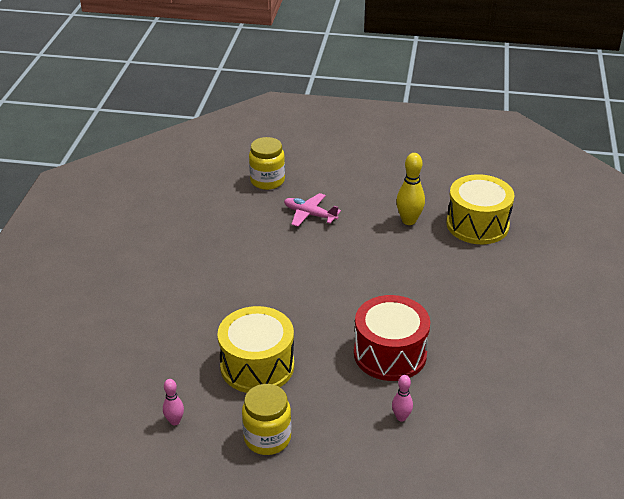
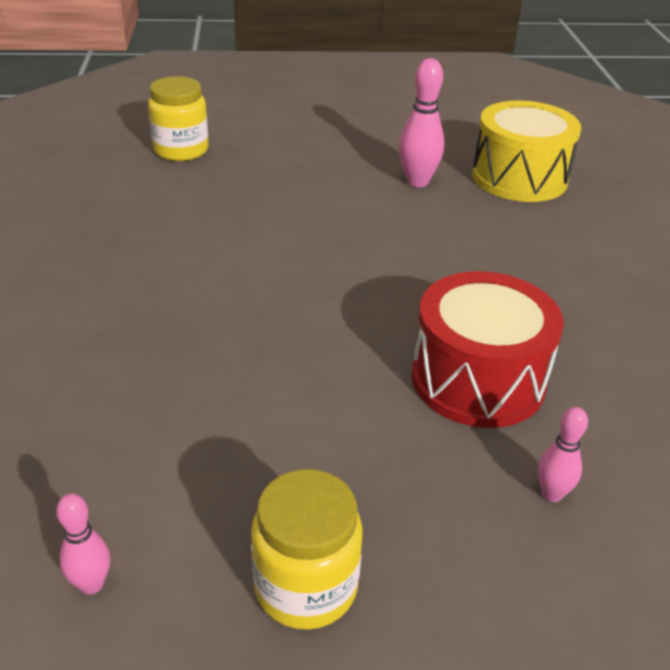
camera: 15 degrees left, 0 degrees up
yellow drum [218,306,294,393] -> none
pink plane [284,193,341,227] -> none
yellow bowling pin [396,153,425,225] -> pink bowling pin [399,58,444,187]

